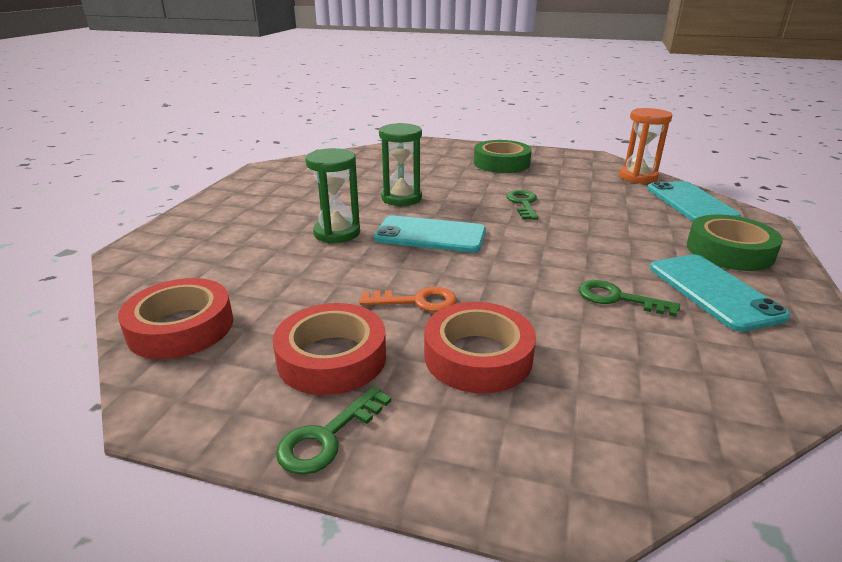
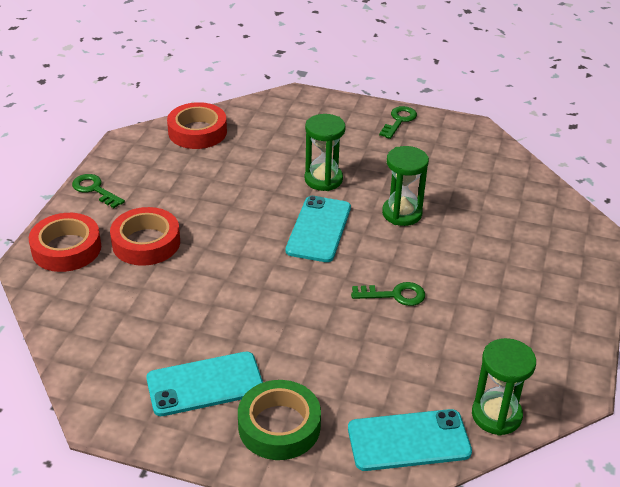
camera: 90 degrees right, 10 degrees up
red tape [273,303,386,395] -> red tape moved to [29,213,101,272]
orange key [359,287,457,312] -> none
green tape [474,140,532,173] -> none
green key [579,280,680,317] -> green key moved to [379,106,417,139]
orange hourglass [619,108,672,183] -> green hourglass [472,338,536,436]

